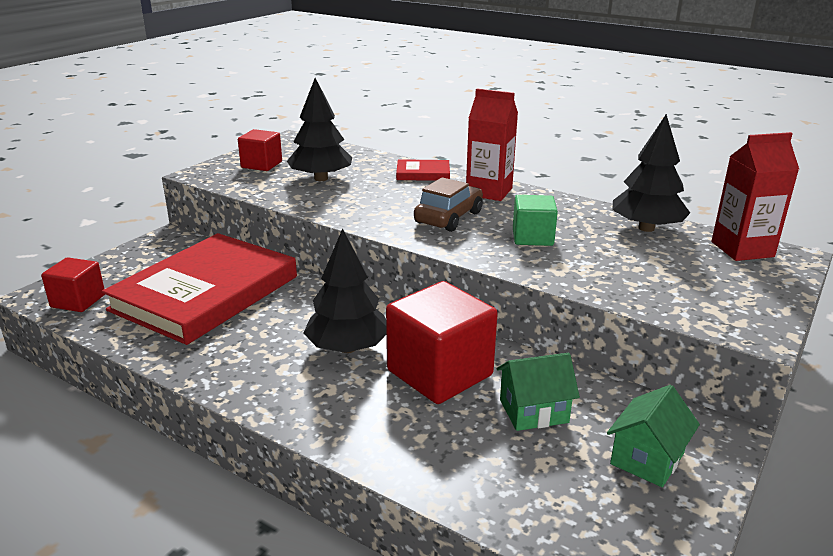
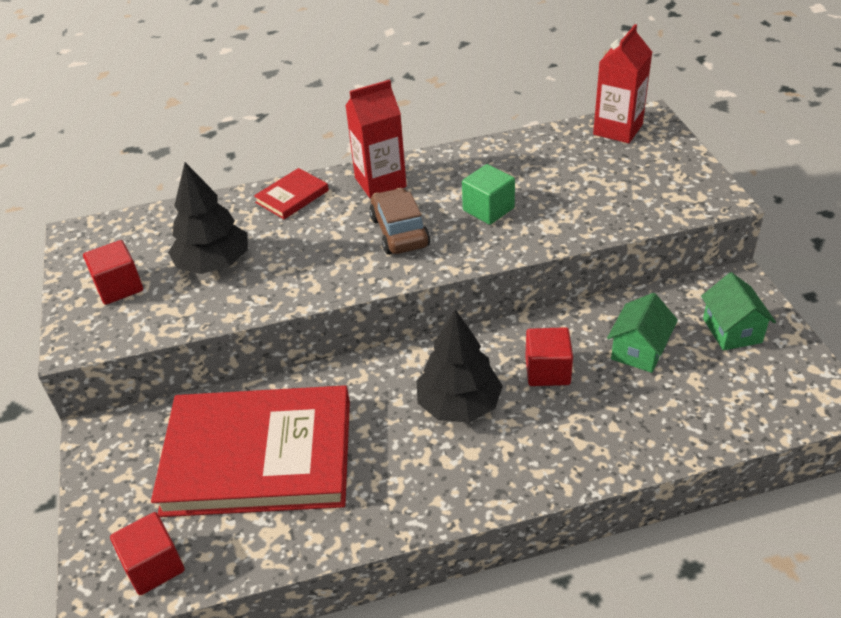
camera: 45 degrees left, 15 degrees up
red book [102,233,297,345] -> red book turned 75 degrees counterclockwise [151,385,350,517]
red cube [386,281,498,404] -> red cube [525,327,573,386], size x0.57
black tree [612,114,690,232] -> none

